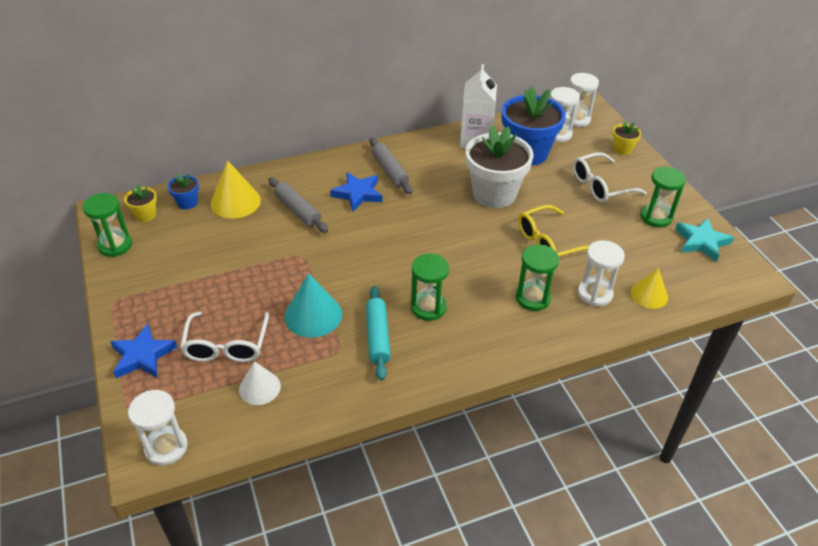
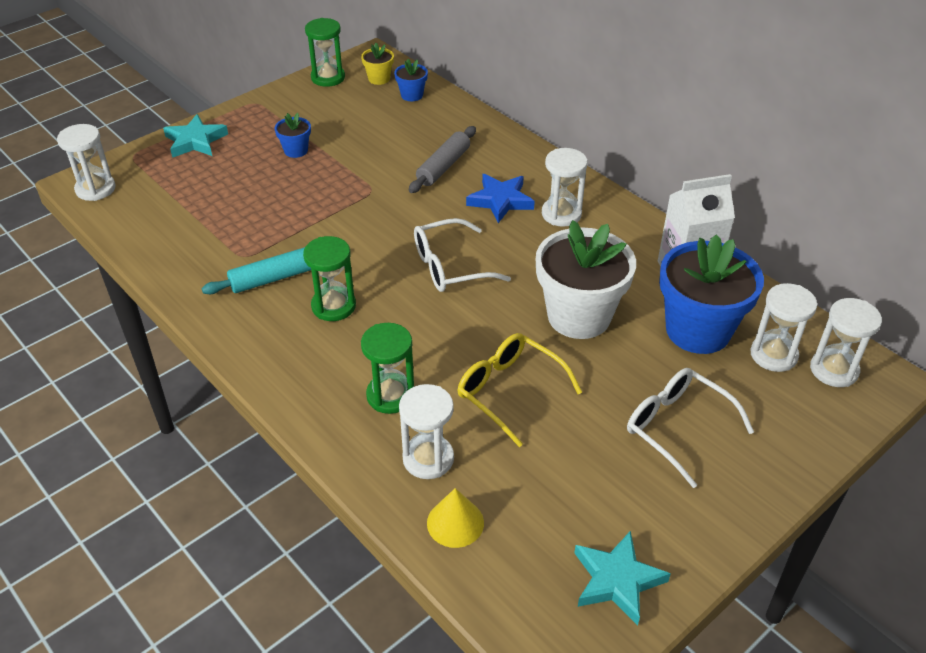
camera: 70 degrees right, 0 degrees up
blue star [110,324,177,378] -> turquoise star [163,114,228,158]
white glasses [180,311,269,362] -> white glasses moved to [414,218,511,292]
yellow cone [210,161,261,219] -> none
white cone [239,361,281,405] -> none
turquoise cone [285,273,342,338] -> none
grey rolling pin [369,138,412,194] -> white hourglass [542,148,588,227]
yellow flower pot [613,121,641,155] -> none
green hourglass [640,166,686,228] -> none
none -> blue flower pot [275,113,311,158]

